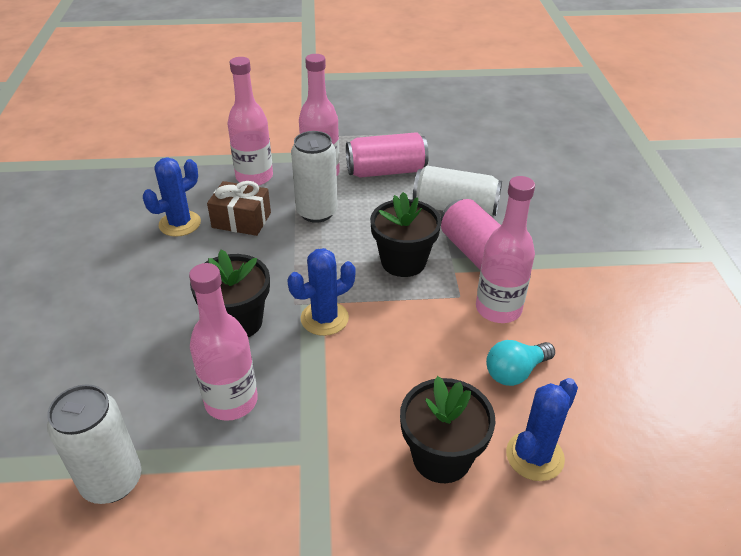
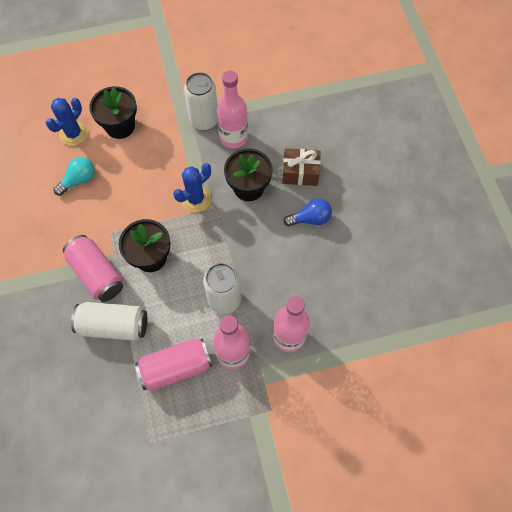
camera: 170 degrees right, 25 degrees up
white can [47,384,142,504] -> white can moved to [184,72,218,130]
blue cactus [143,157,201,237] -> none
brown gift [207,181,271,236] -> brown gift moved to [282,148,321,186]
pink bottle [476,176,535,323] -> none
none -> blue light bulb [283,198,332,226]

